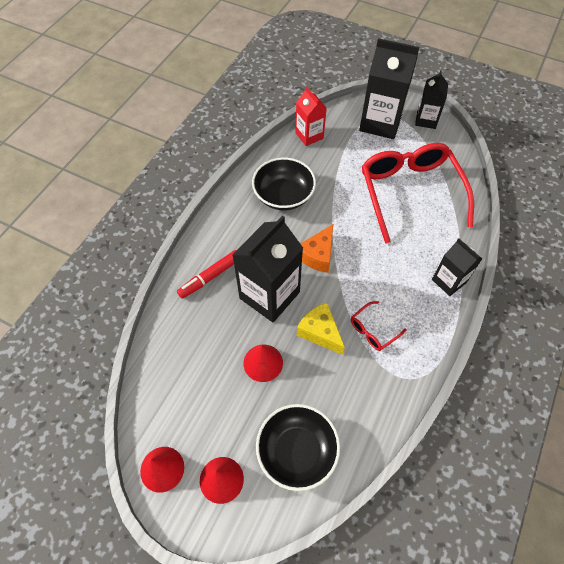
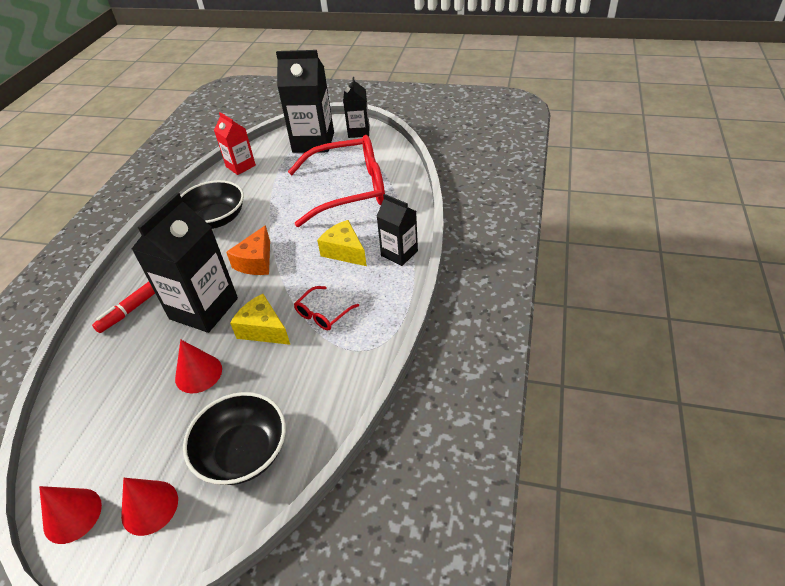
camera: 10 degrees left, 15 degrees down
red glasses [362,143,474,244] -> red glasses turned 105 degrees clockwise [288,135,385,227]
none -> yellow cheese [317,220,367,266]

